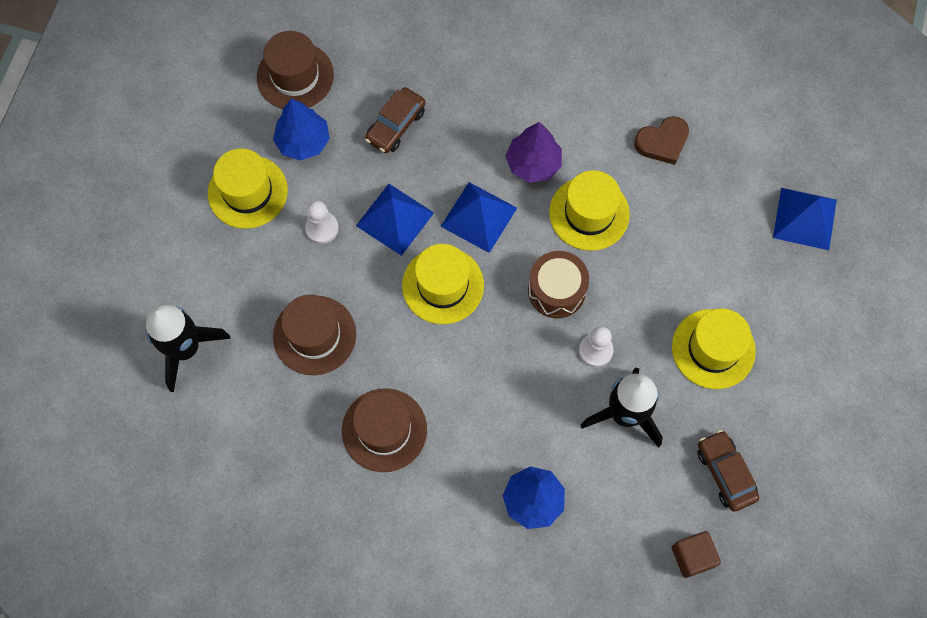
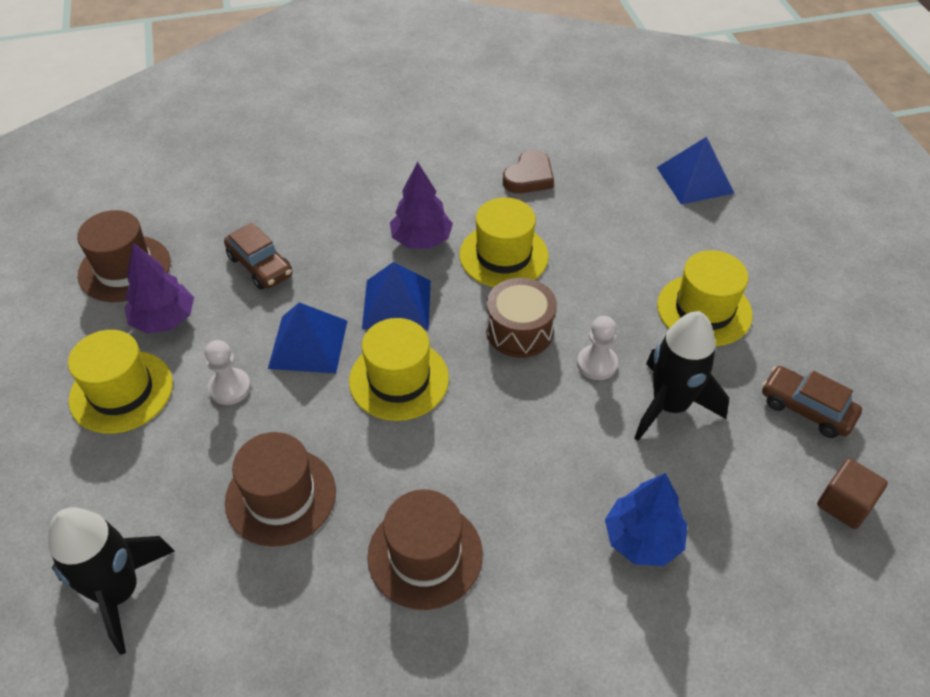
camera: 30 degrees left, 20 degrees down
blue tree [273,98,330,161] -> purple tree [124,243,194,334]
brown car [365,87,426,153] -> brown car turned 45 degrees counterclockwise [224,222,293,289]

